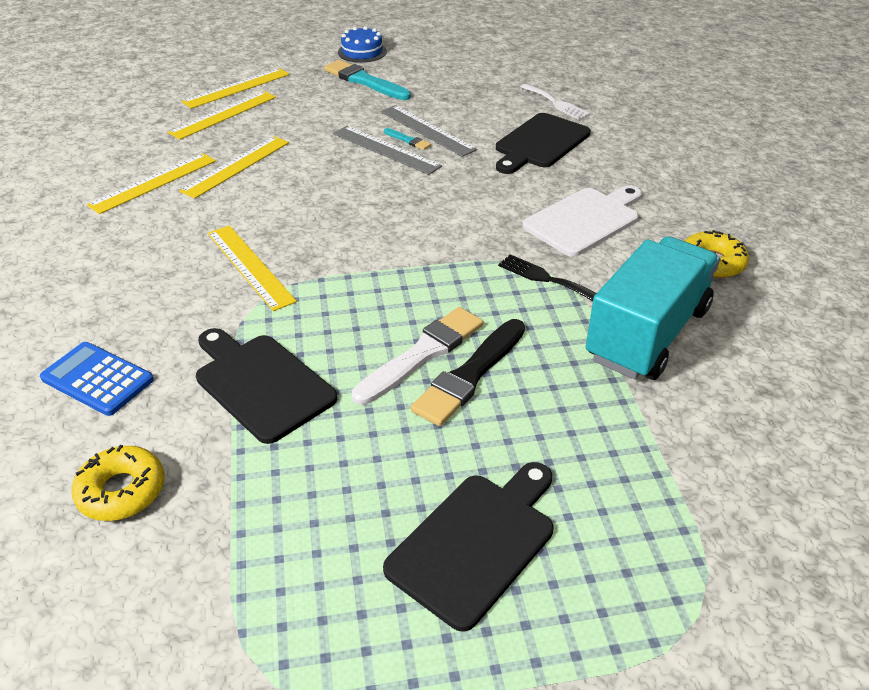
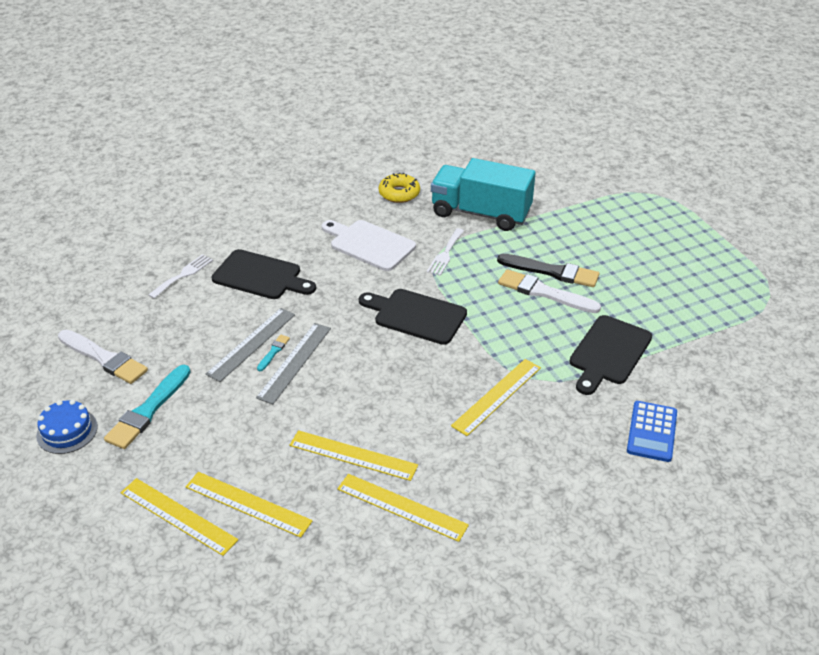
camera: 105 degrees left, 0 degrees up
yellow donut [71,445,164,521] -> none
black cutting board [383,462,553,632] -> black cutting board moved to [359,289,467,345]
black fork [498,254,596,301] -> white fork [427,228,464,276]
none -> white brush [58,330,148,384]

